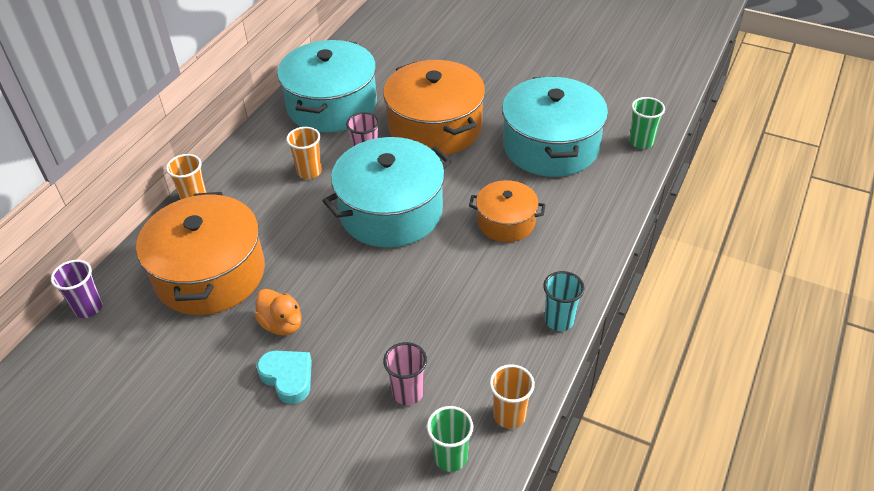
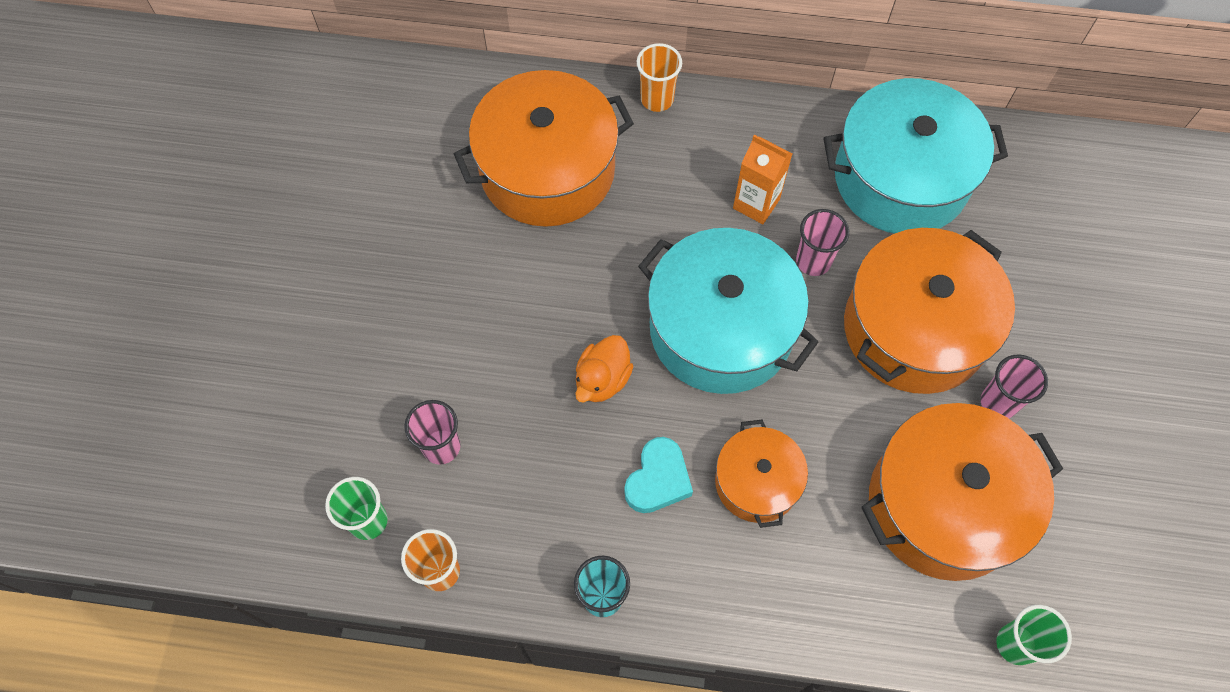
camera: 70 degrees right, 20 degrees up
purple cup [51,260,103,318] -> none
orange duck [254,289,301,335] -> orange duck moved to [575,335,633,403]
turquoise heart [257,351,312,404] -> turquoise heart moved to [624,437,693,513]
orange cup [286,127,322,179] -> orange carton [733,135,792,224]
turquoise pot [502,76,608,177] -> orange pot [861,403,1063,581]
none -> pink cup [981,354,1048,418]

